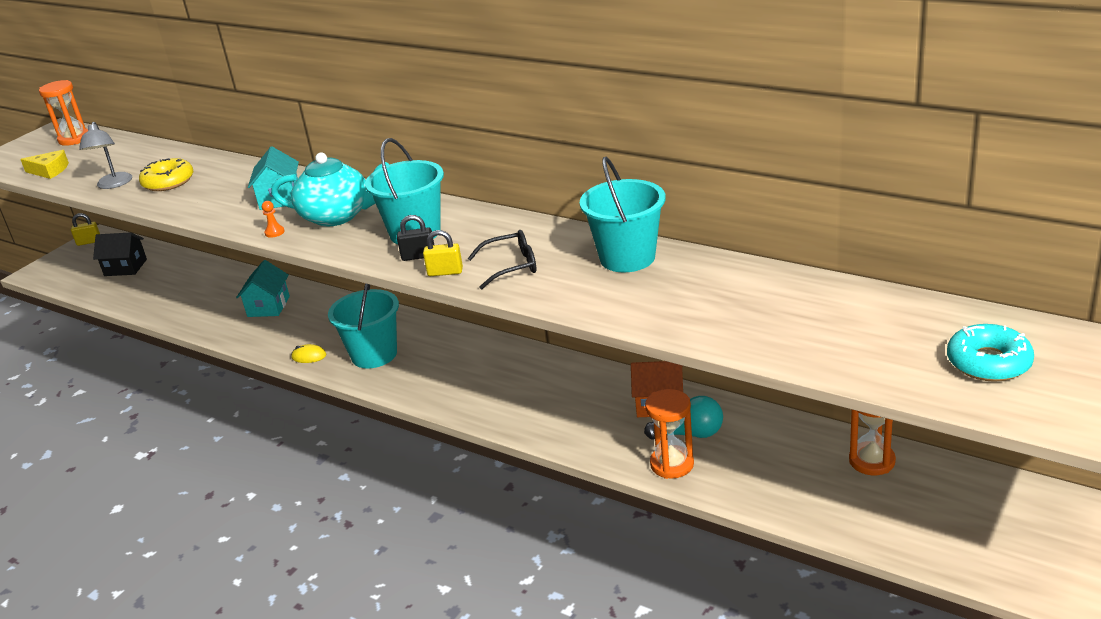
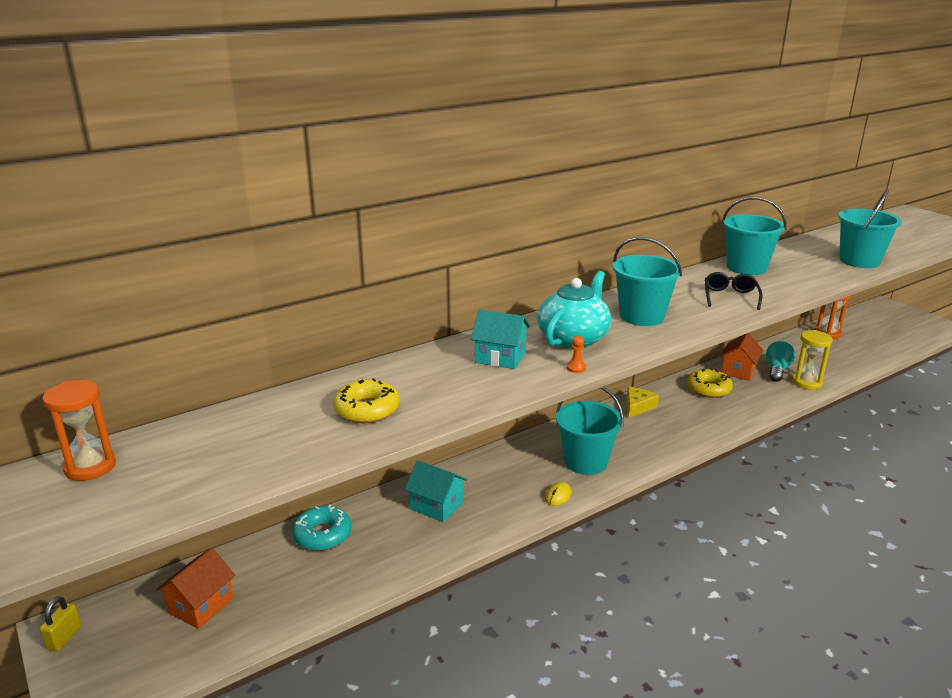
camera: 70 degrees left, 5 degrees down
yellow cheese [20,150,69,179] -> yellow cheese moved to [627,387,659,418]
grey lamp [79,122,132,189] -> none
black house [93,232,147,276] -> orange house [156,548,235,629]
black padlock [397,215,434,261] -> none
yellow padlock [423,230,463,276] -> none
orange hourglass [645,389,694,479] -> yellow hourglass [792,330,833,390]
turquoise donut [947,324,1034,382] -> turquoise donut moved to [292,504,352,551]
none -> yellow donut [687,368,733,398]
none -> turquoise bucket [838,189,902,268]

